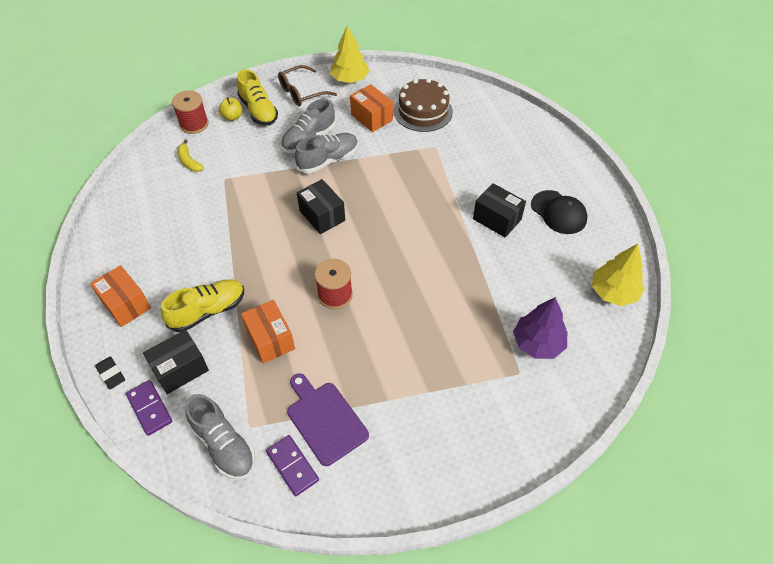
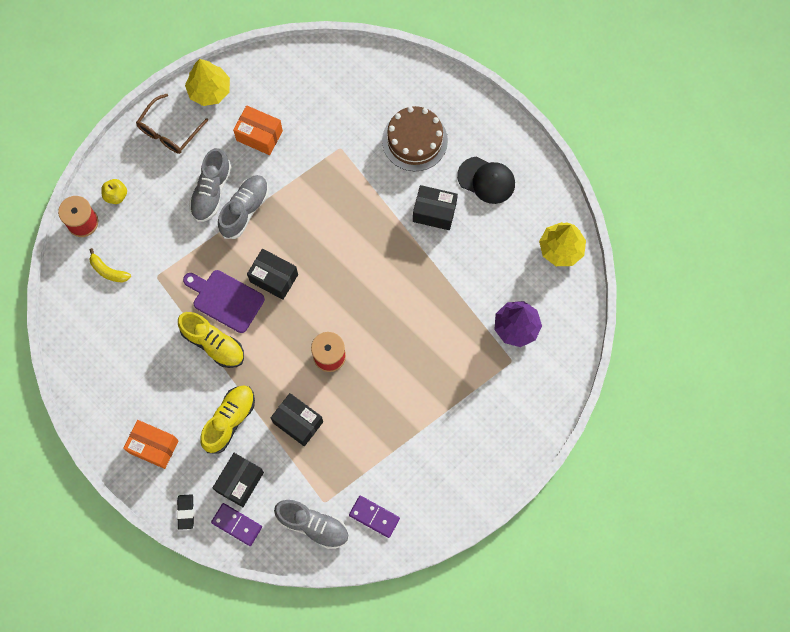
camera: 25 degrees left, 20 degrees up
black eraser [95,356,125,389] -> black eraser turned 60 degrees clockwise [177,494,194,530]
yellow shoe [237,69,278,126] -> yellow shoe moved to [178,312,244,368]
orange box [241,300,295,364] -> black box [271,393,323,446]
purple cutting board [287,373,369,466] -> purple cutting board moved to [183,270,265,333]
brown cake [394,78,453,132] -> brown cake moved to [382,106,448,171]

